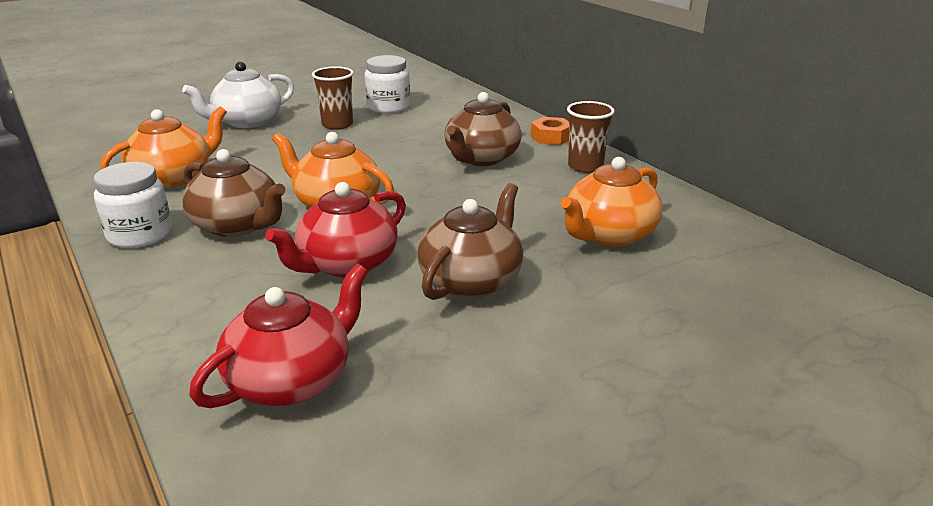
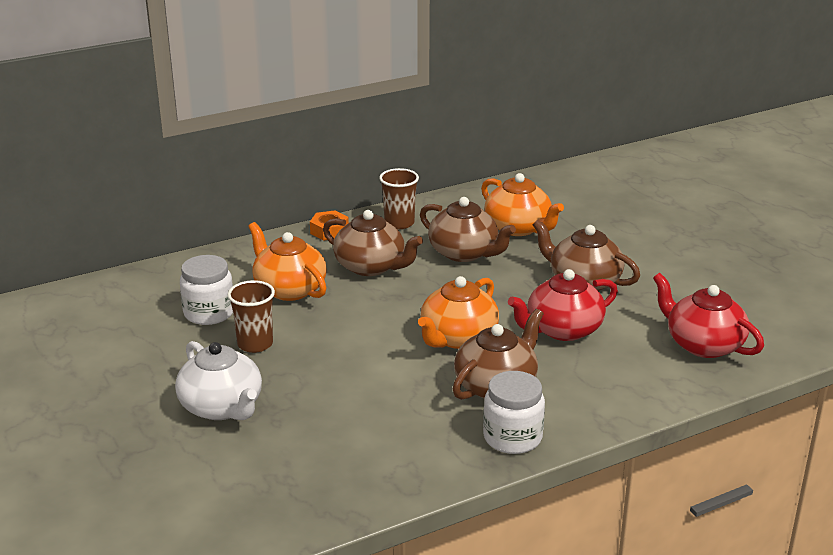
camera: 85 degrees left, 0 degrees up
orange teapot [100,106,227,188] -> orange teapot moved to [248,222,327,301]
red teapot [265,182,406,277] -> red teapot turned 105 degrees clockwise [508,269,618,341]
none -> brown teapot [420,197,516,262]

